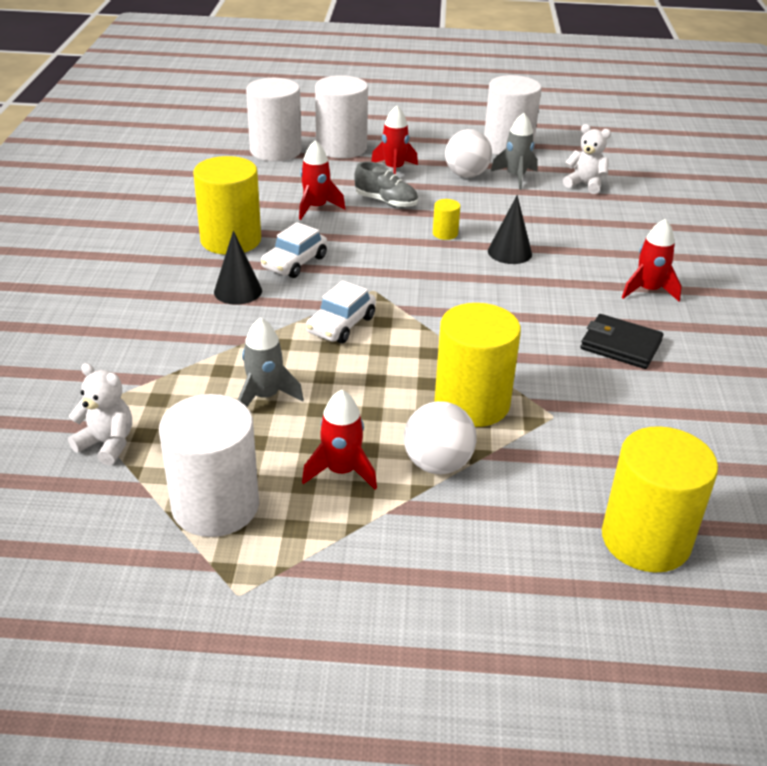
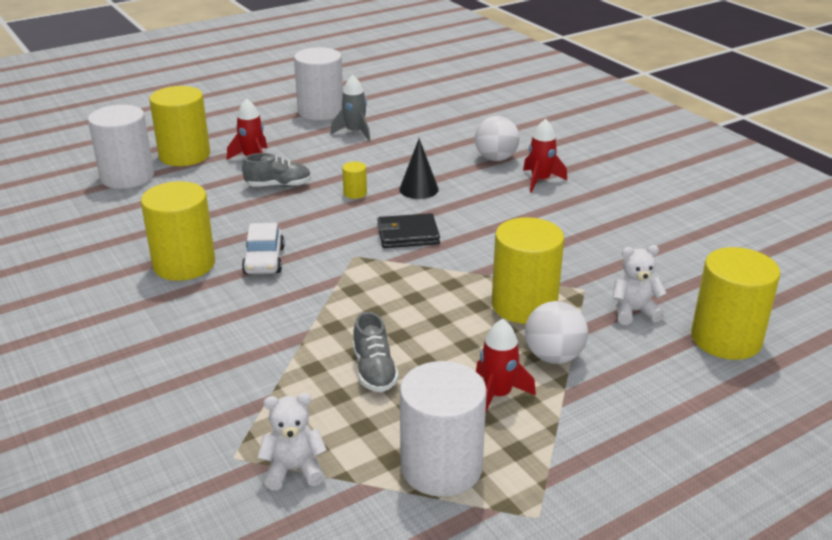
camera: 35 degrees left, 5 degrees down
black cone [214,231,262,305] -> none
grey rocket [238,317,304,407] -> grey shoe [353,312,399,392]
red rocket [299,140,345,220] -> none
white car [306,280,376,344] -> none
white cylinder [315,75,368,158] -> yellow cylinder [149,86,210,166]
white ball [445,129,492,178] -> white ball moved to [475,116,520,161]
white teddy bear [563,124,611,194] -> white teddy bear moved to [612,245,667,325]
black wallet [581,314,663,369] -> black wallet moved to [377,213,440,248]

